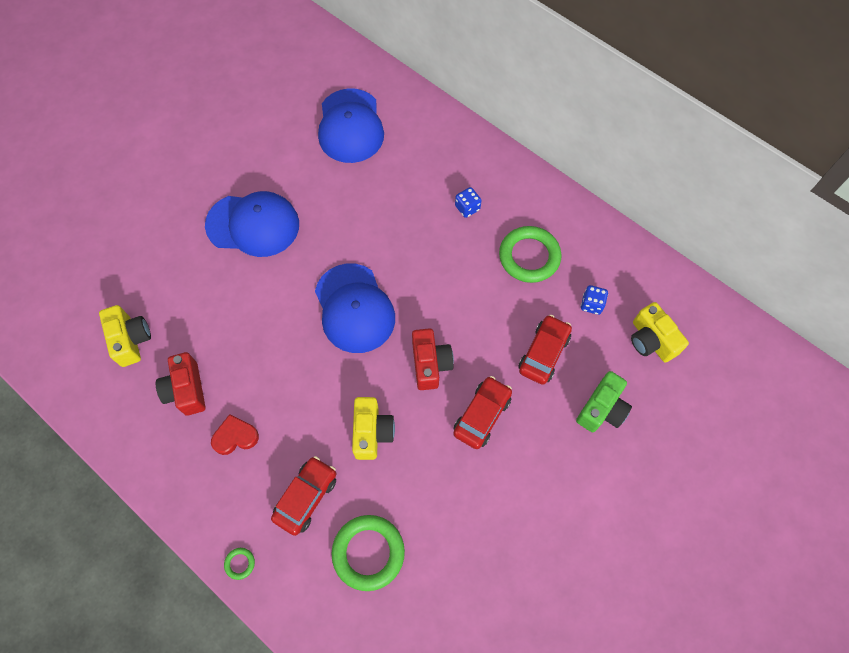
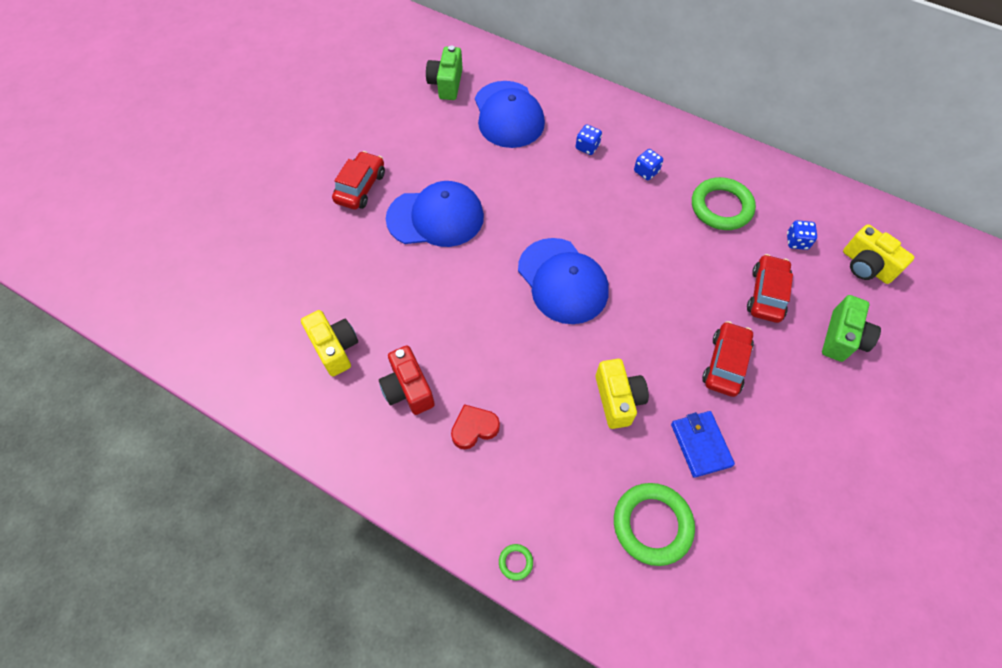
camera: 10 degrees left, 5 degrees down
red car [271,456,336,536] -> red car moved to [332,151,385,210]
red camera [412,328,454,390] -> none
none -> green camera [426,46,463,100]
none -> blue dice [576,124,602,155]
none -> blue wallet [671,411,735,478]

